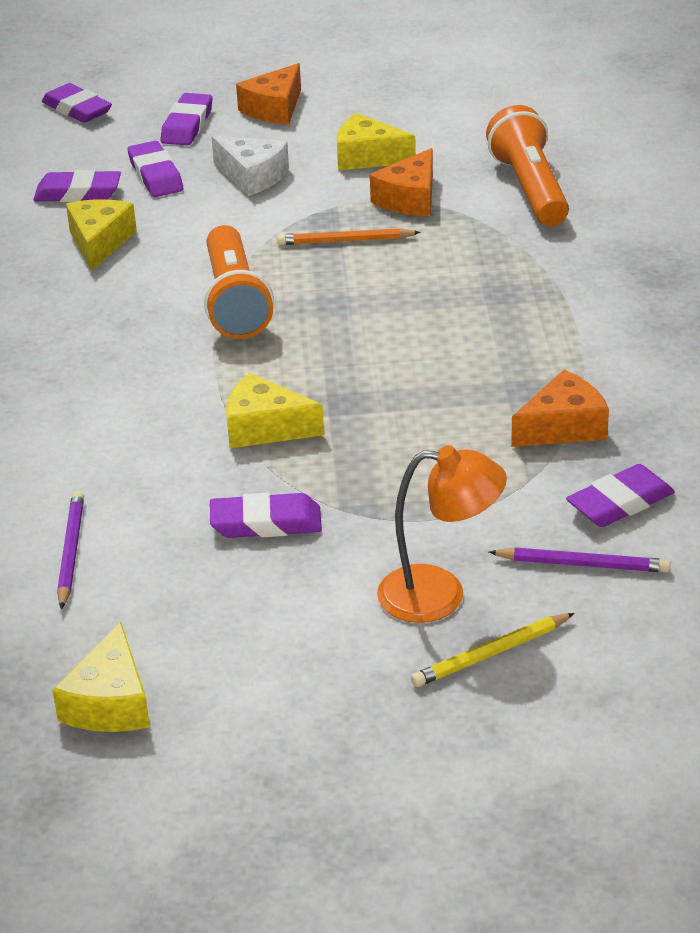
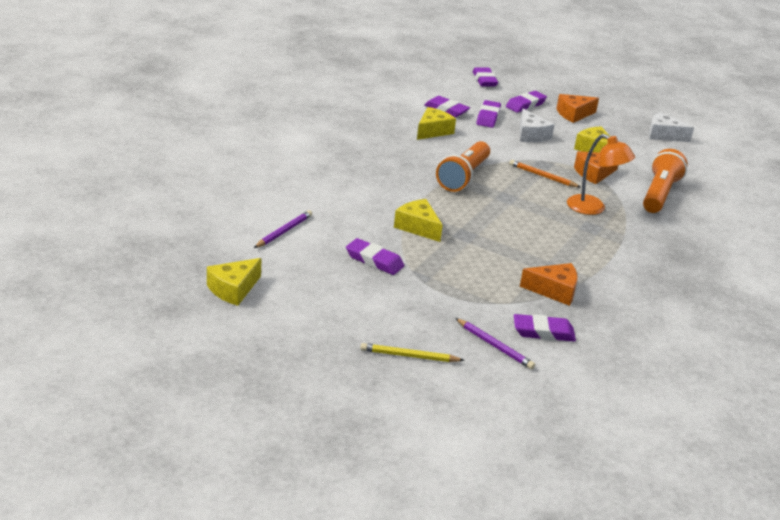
camera: 30 degrees right, 5 degrees down
orange lamp [377,445,507,623] -> orange lamp moved to [567,134,635,215]
none -> white cheese [649,112,694,142]

